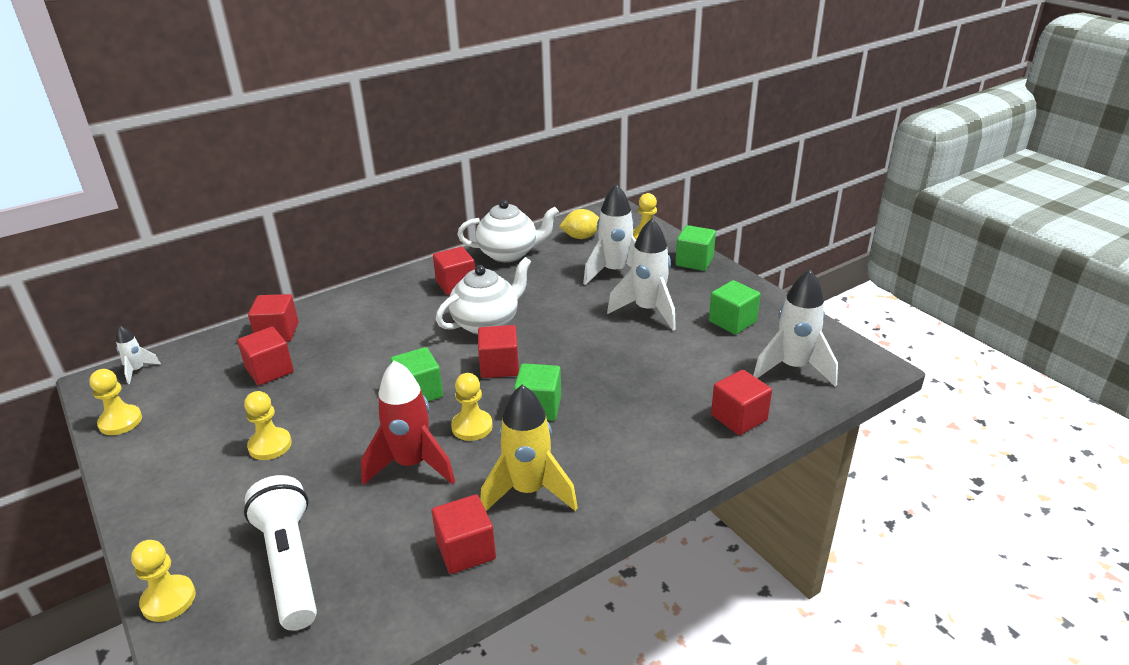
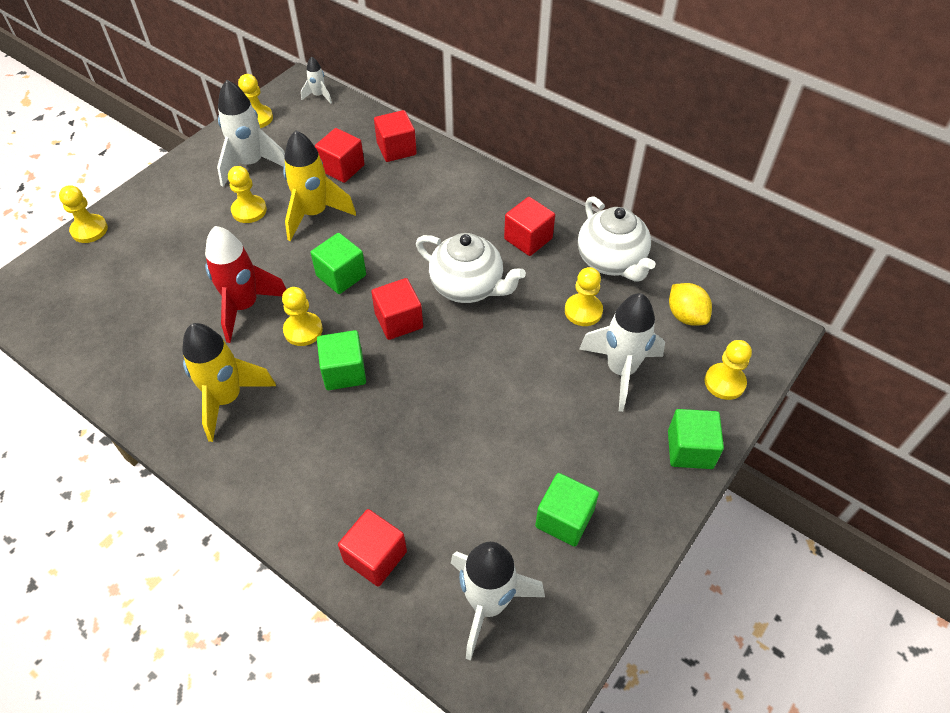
camera: 70 degrees right, 20 degrees up
white flashlight [244,475,317,631] -> none
red cube [432,494,496,574] -> none
white rocket [607,219,676,331] -> white rocket moved to [217,80,285,187]
none -> yellow rocket [283,130,356,241]
none -> yellow pawn [565,267,603,326]

